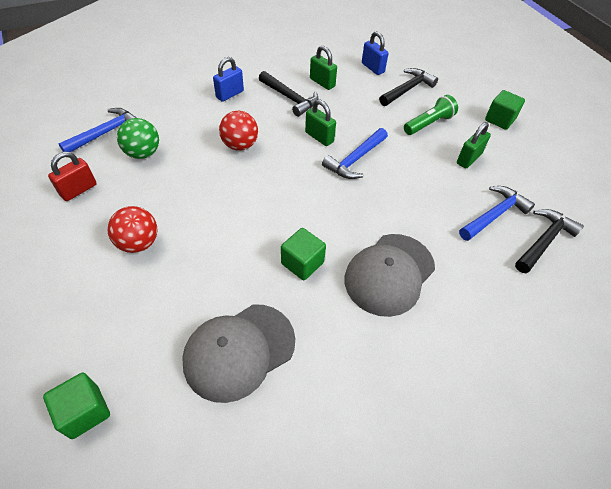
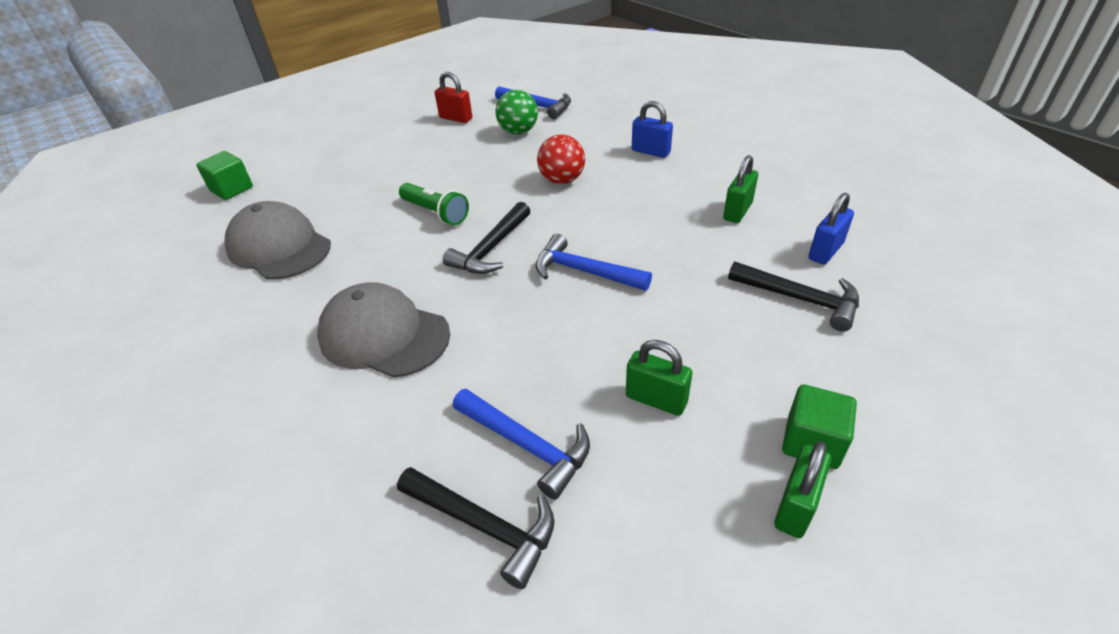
camera: 80 degrees right, 10 degrees down
red ball [107,206,158,253] -> none
black hammer [259,71,318,117] -> black hammer moved to [443,202,530,274]
green cube [281,228,326,280] -> none
green padlock [305,99,336,146] -> green padlock moved to [774,441,831,538]
green flashlight [404,95,458,135] -> green flashlight moved to [399,183,469,225]

